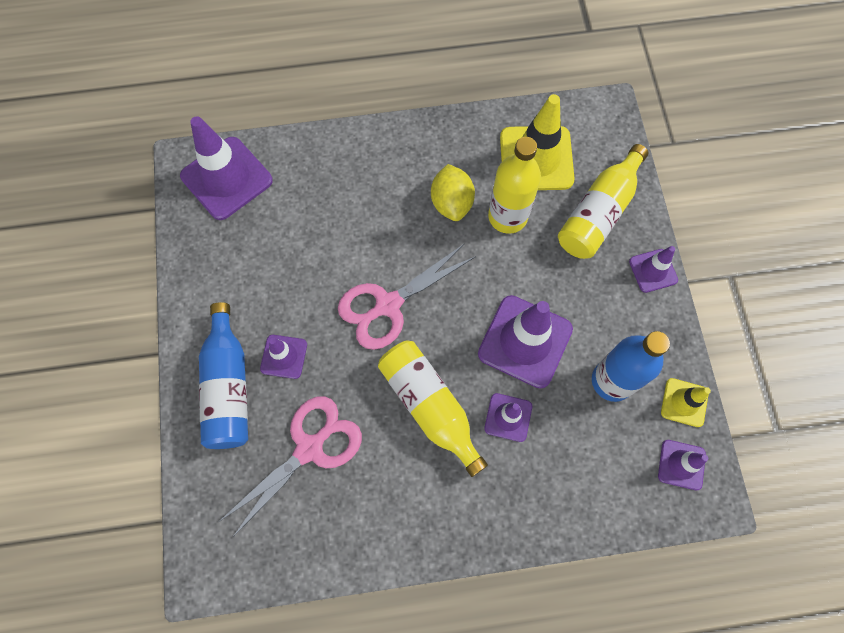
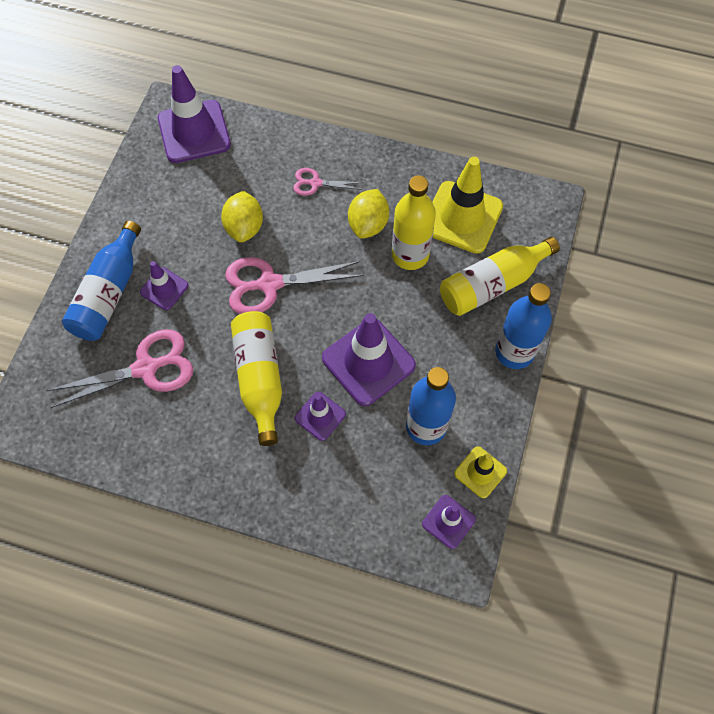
camera: 25 degrees right, 5 degrees down
purple traffic cone [629,246,678,293] -> blue bottle [495,283,552,369]
none -> yellow lemon [221,191,263,243]
none -> pink scissors [293,168,363,196]

